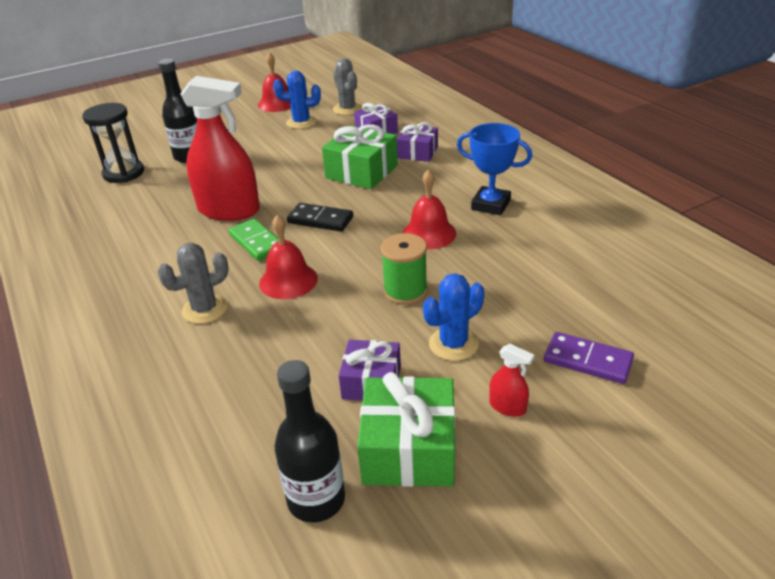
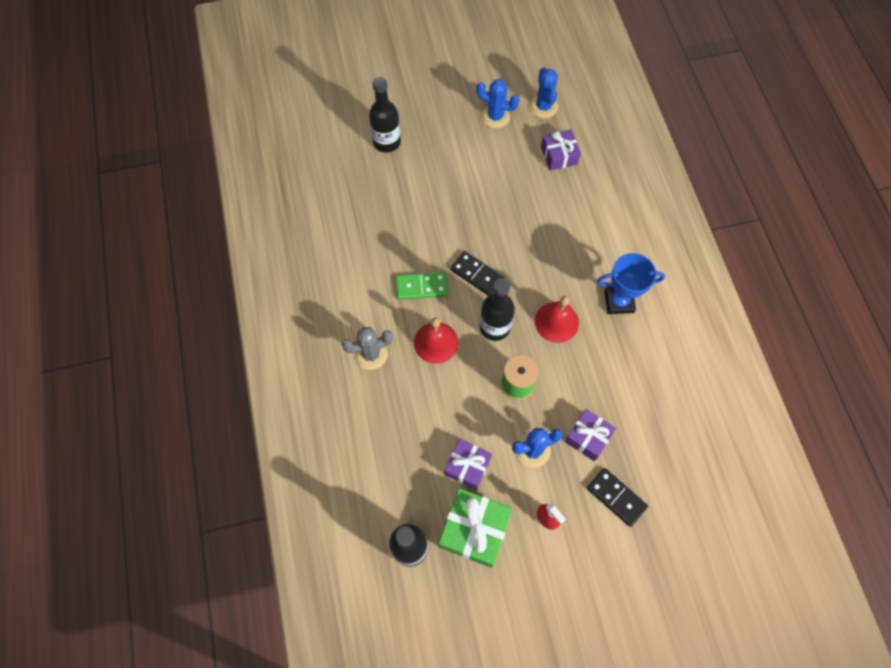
camera: 15 degrees right, 30 degrees up
black hourglass [82,103,144,183] -> none
red spray bottle [180,76,260,221] -> none
green domino [228,219,279,261] -> green domino turned 75 degrees counterclockwise [396,272,448,300]
red bell [258,52,291,112] -> none
green gift [322,124,398,189] -> none
grey cactus [333,58,362,115] -> blue cactus [529,67,558,118]
purple gift [397,122,438,162] -> purple gift moved to [565,409,616,461]
blue trophy [457,123,532,215] -> blue trophy turned 45 degrees counterclockwise [597,253,665,314]
purple domino [544,332,634,384] -> black domino [587,468,648,527]
none -> black bottle [480,278,515,341]

